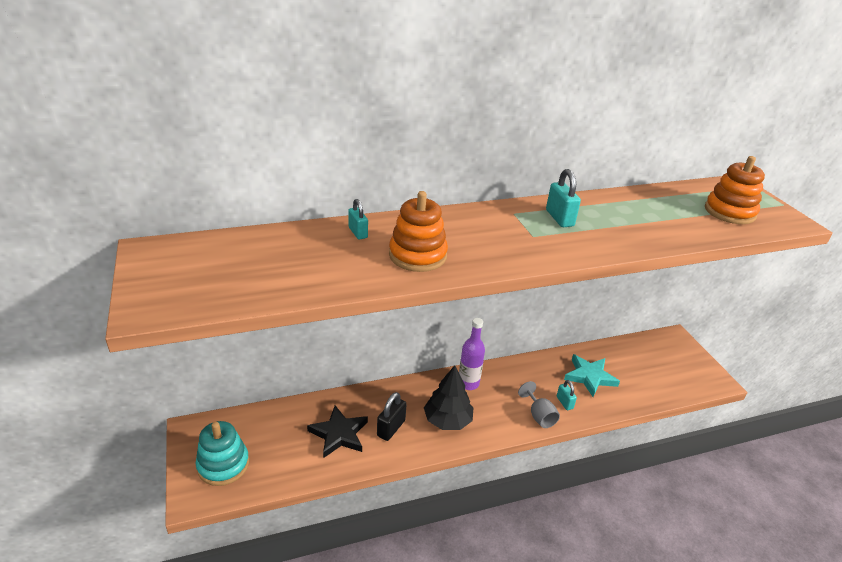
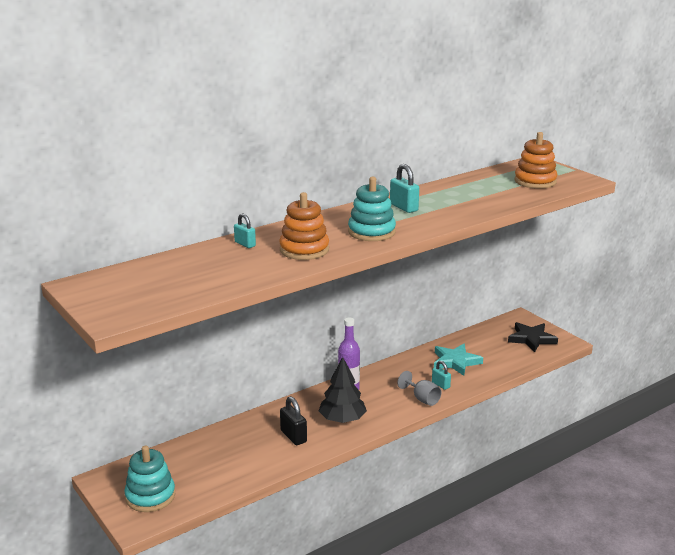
camera: 15 degrees left, 10 degrees down
black star [307,405,368,458] -> black star moved to [508,322,558,352]
black padlock [377,392,406,441] -> black padlock turned 45 degrees counterclockwise [280,396,307,445]
none -> turquoise stacking toy [348,177,396,241]

